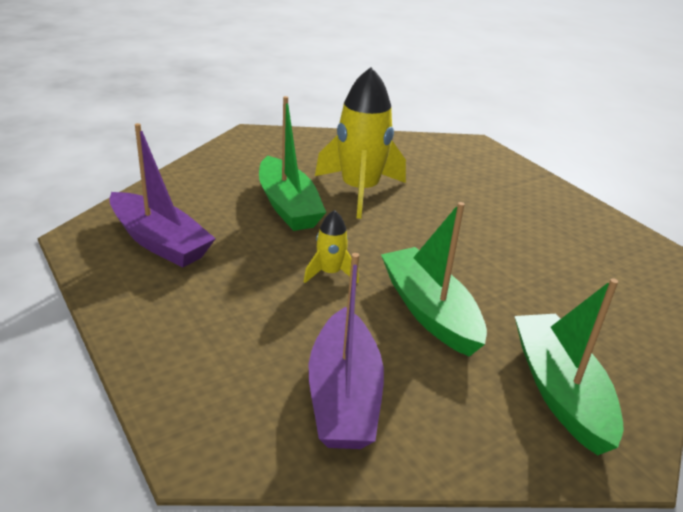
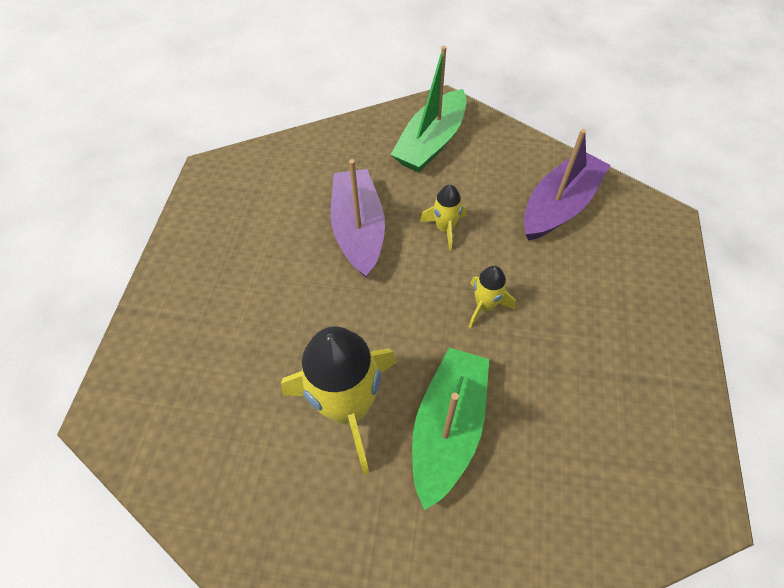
camera: 135 degrees left, 25 degrees up
purple boat [109,123,216,267] -> purple boat moved to [331,159,385,278]
green boat [381,202,487,357] -> yellow rocket [420,185,466,251]

